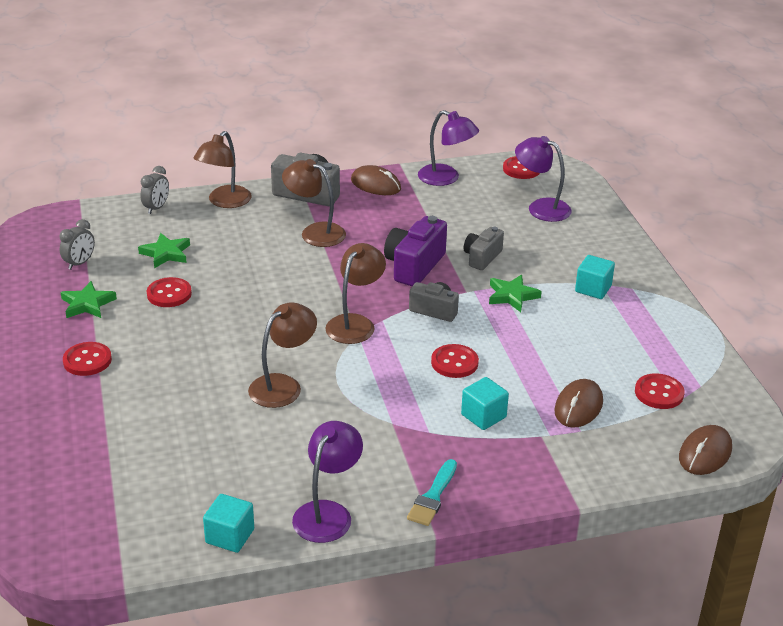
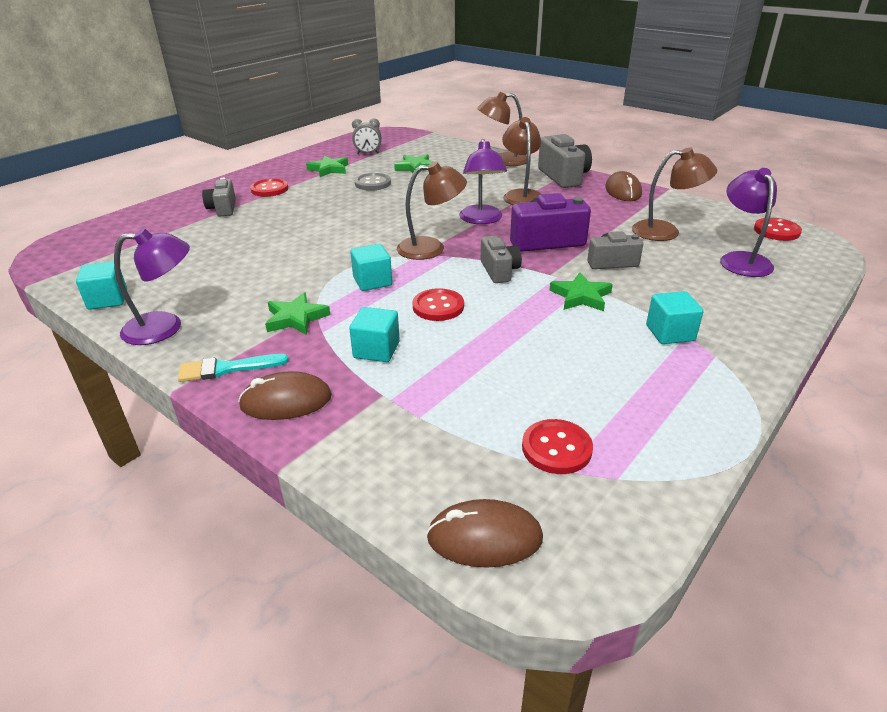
camera: 55 degrees right, 0 degrees up
grey clock [140,166,169,214] -> none
red button [147,277,192,307] -> grey button [355,173,391,191]
brown lamp [248,302,317,408] -> brown lamp moved to [632,147,717,241]
purple lamp [418,110,479,186] -> purple lamp moved to [459,139,507,224]
brown mouse [554,379,603,428] -> brown mouse moved to [238,371,332,420]
none -> grey camera [202,178,236,216]
none -> green star [265,292,330,335]
none -> turquoise cube [350,244,392,291]

